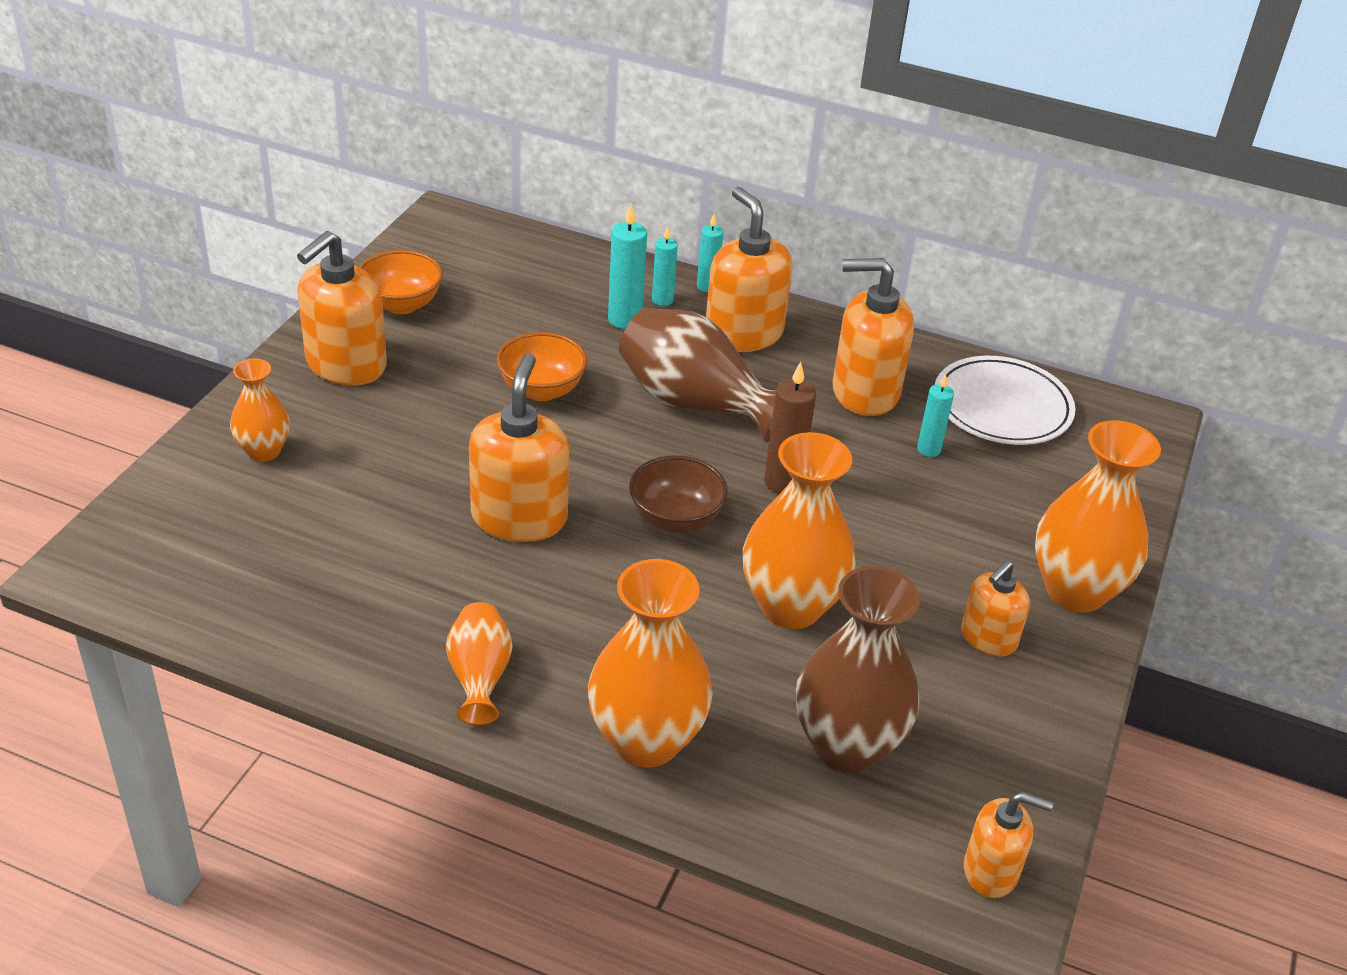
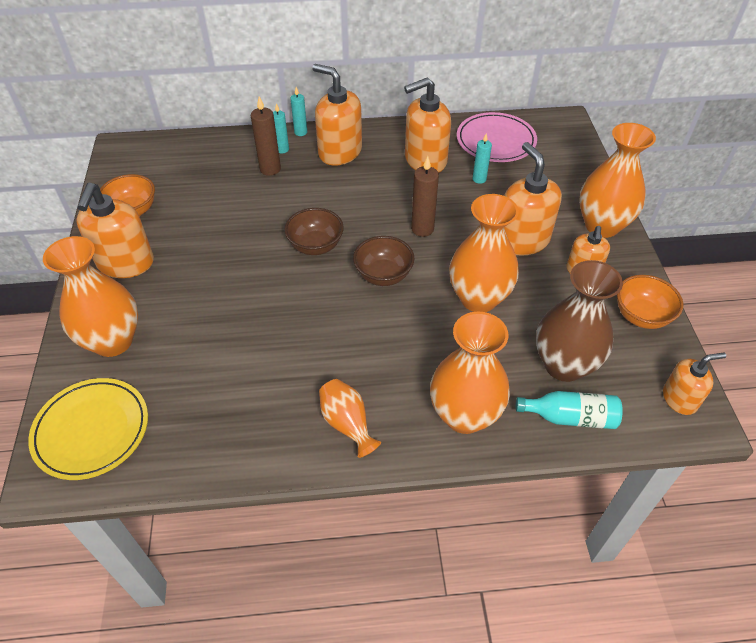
camera: 25 degrees left, 10 degrees up
orange vase [230,358,290,462] -> orange vase [43,236,138,357], size x1.78
orange soap dispenser [469,353,569,542] -> orange soap dispenser moved to [504,142,562,256]
orange bowl [497,332,587,401] -> orange bowl moved to [617,275,683,329]
turquoise candle [608,204,647,329] -> brown candle [251,96,281,176]
brown vase [619,308,776,442] -> none
white plate [935,356,1076,445] -> pink plate [457,112,537,162]
none -> yellow plate [28,378,148,480]
none -> brown bowl [284,208,344,255]
none -> turquoise bottle [516,391,623,429]

